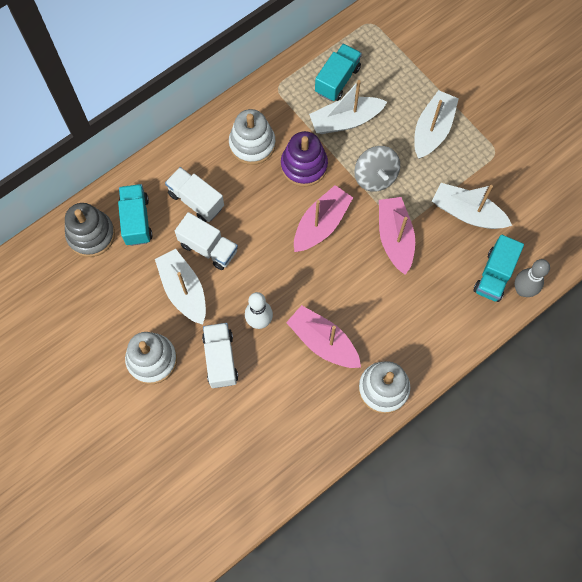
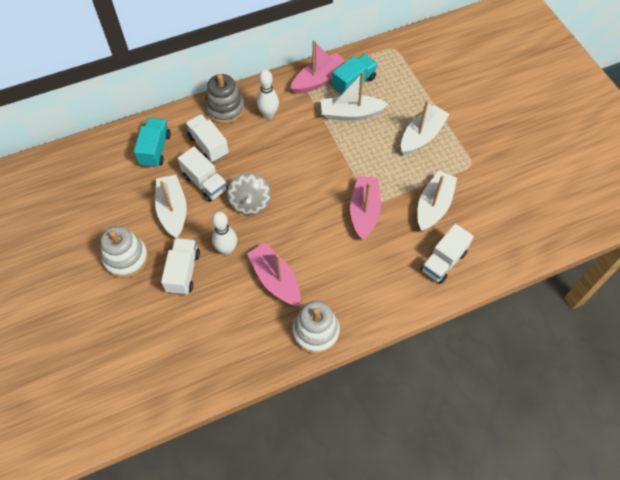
camera: 15 degrees right, 10 degrees down
grey stacking toy [65,203,115,257] -> grey stacking toy moved to [205,74,245,124]
white stacking toy [229,109,276,165] -> white bowling pin [257,70,279,119]
purple stacking toy [281,131,328,187] -> none
pink boat [294,185,353,252] -> pink boat moved to [291,40,346,94]
grey spinning top [354,146,400,192] -> grey spinning top moved to [227,173,271,215]
white boat [432,183,512,229] -> white boat turned 75 degrees clockwise [417,171,457,231]
turquoise truck [473,235,524,302] -> white truck [421,224,474,284]
grey bowling pin [515,259,550,297] -> none

